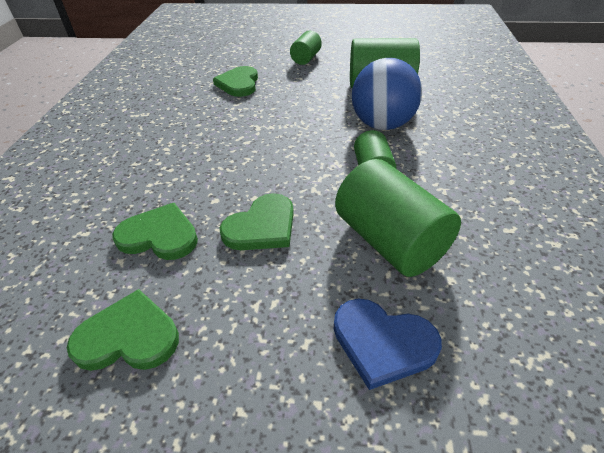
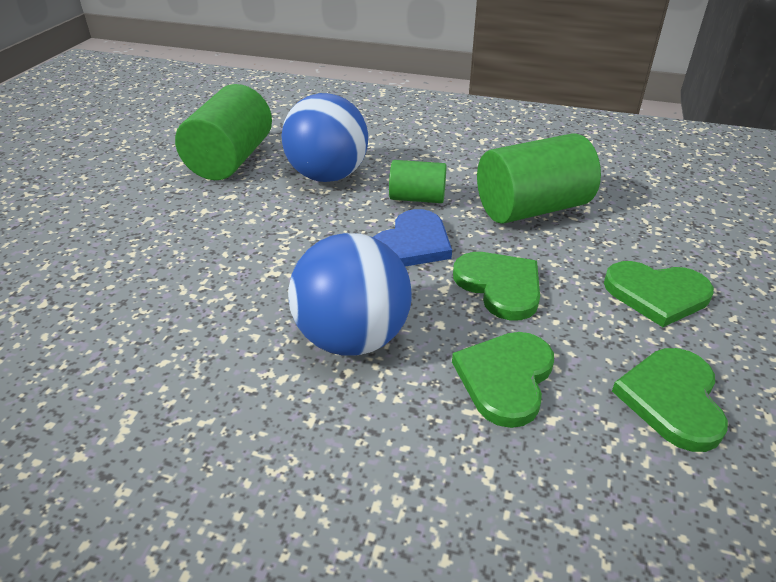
camera: 80 degrees left, 5 degrees down
green heart [213,66,258,97] -> green heart moved to [604,261,714,327]
green cylinder [290,31,322,65] -> none
blue heart [334,299,442,390] -> blue heart moved to [374,209,452,267]
none -> blue ball [288,233,412,356]

